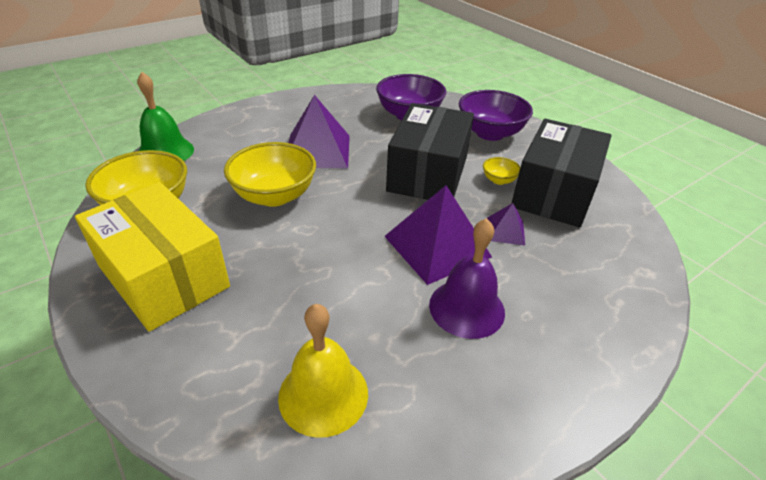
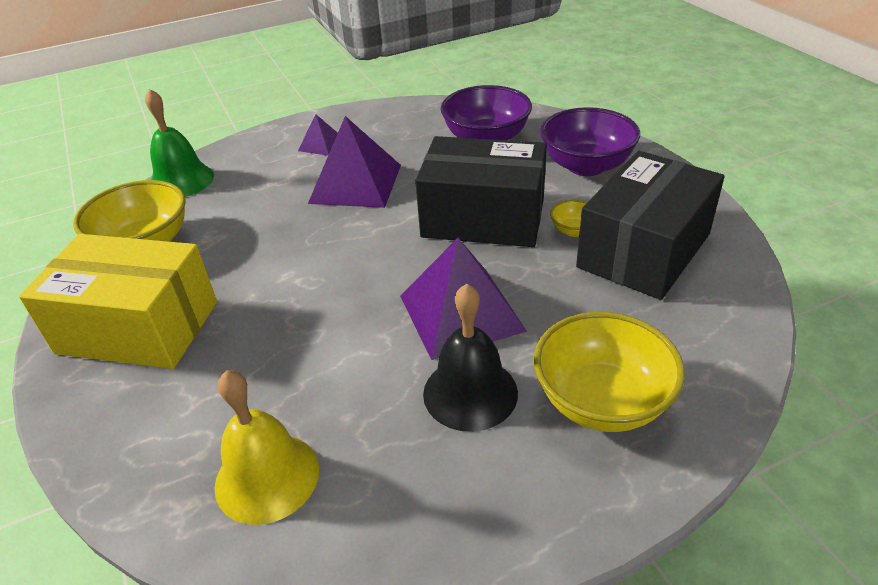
camera: 15 degrees right, 0 degrees up
yellow box [75,182,230,332] -> yellow box turned 45 degrees counterclockwise [19,234,217,369]
yellow bowl [224,142,316,207] -> yellow bowl moved to [534,312,685,432]
black box [386,103,474,200] -> black box turned 75 degrees clockwise [415,136,547,247]
purple bell [429,218,505,339] -> black bell [423,284,518,432]
purple pyramid [487,203,525,246] -> purple pyramid moved to [298,114,338,155]

